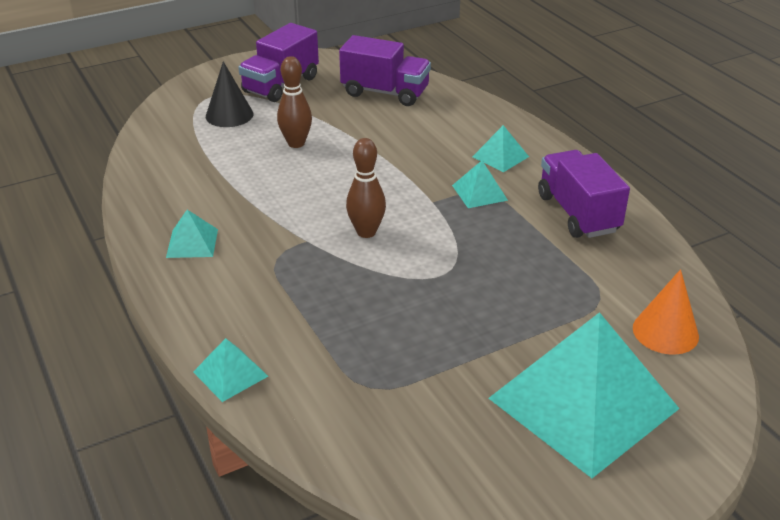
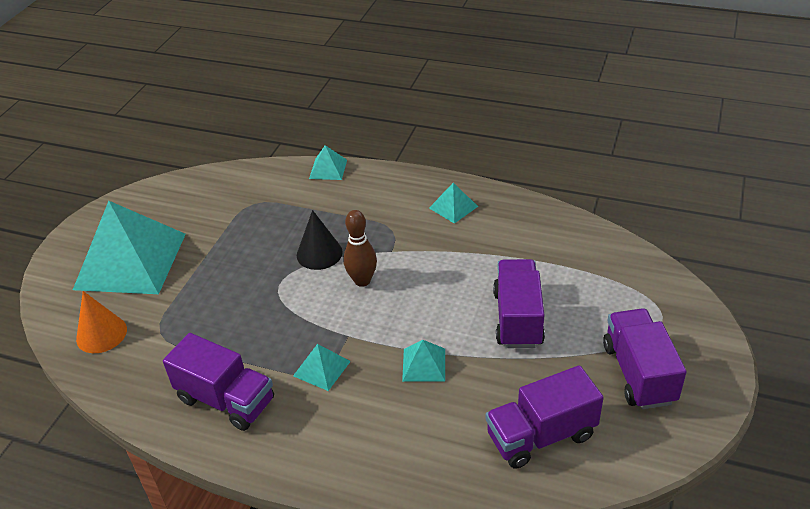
camera: 140 degrees right, 5 degrees up
black cone [206,61,253,127] -> black cone moved to [297,210,343,270]
brown bowling pin [277,56,312,148] -> purple truck [493,259,545,348]
turquoise pyramid [472,125,529,172] -> turquoise pyramid moved to [402,340,445,382]

